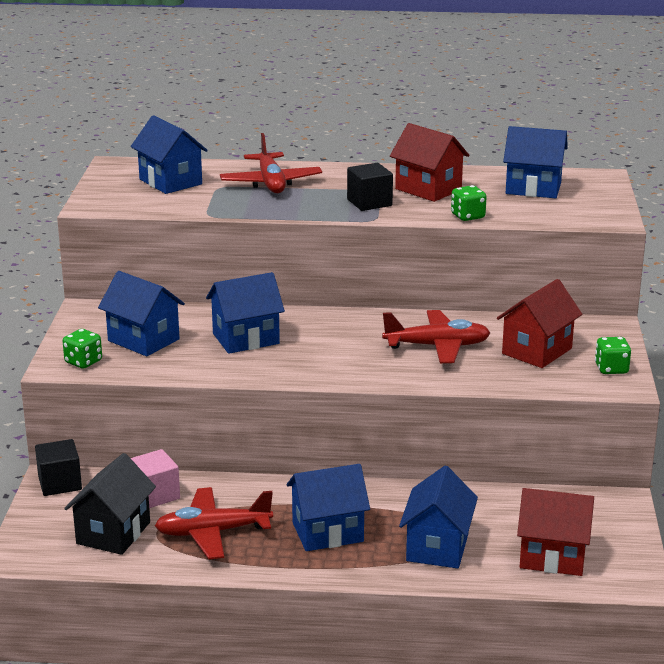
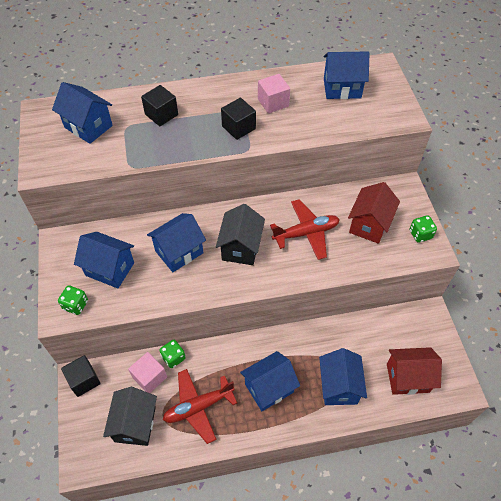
camera: 15 degrees left, 30 degrees up
red plane [220,133,322,193] -> black cube [141,85,178,126]
red house [390,123,469,202] -> pink cube [258,74,290,113]
green dice [451,185,487,221] -> green dice moved to [159,340,186,368]
none -> black house [216,204,265,265]

